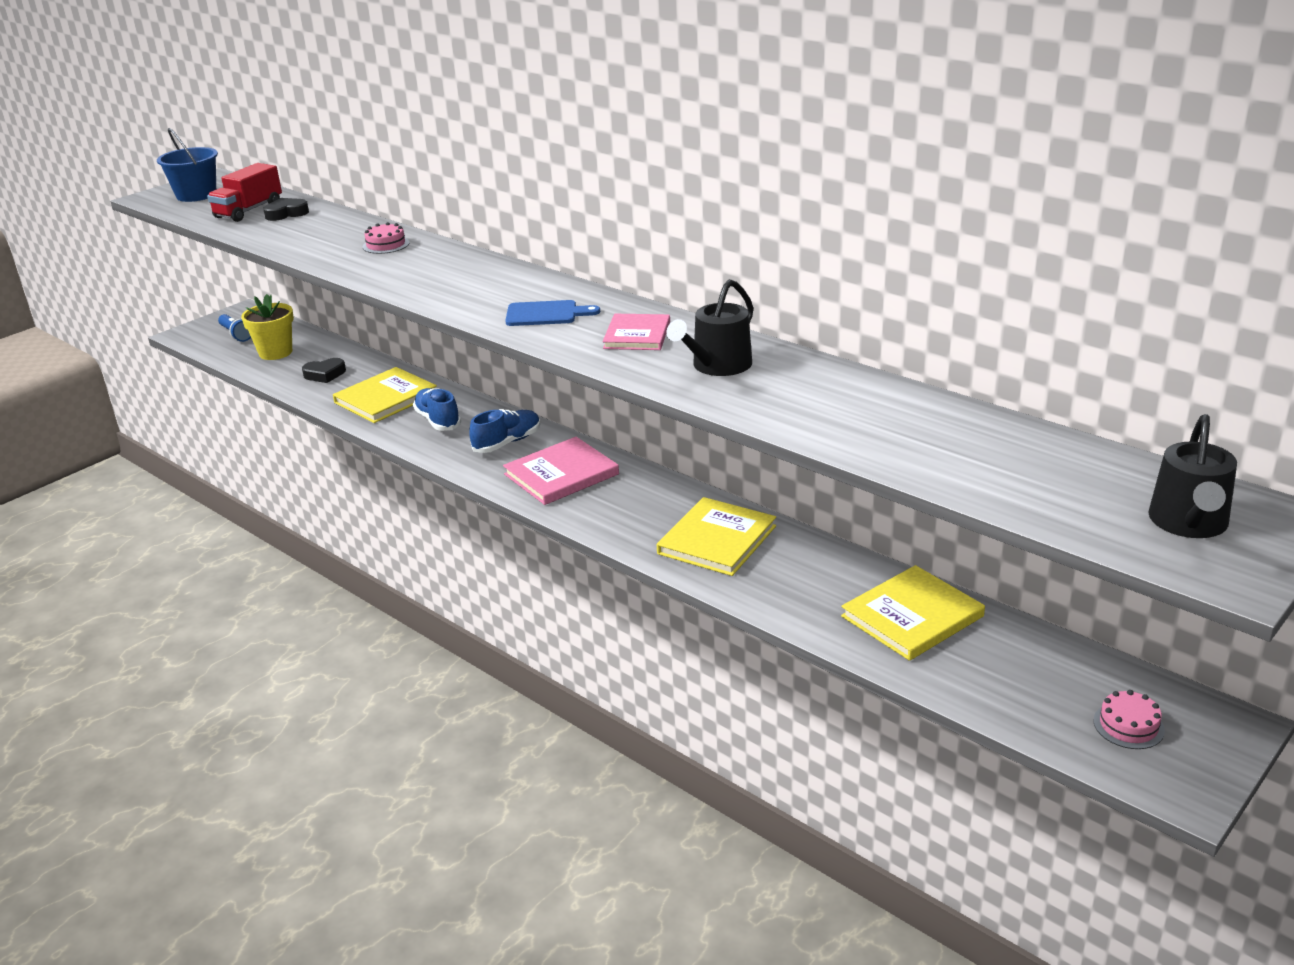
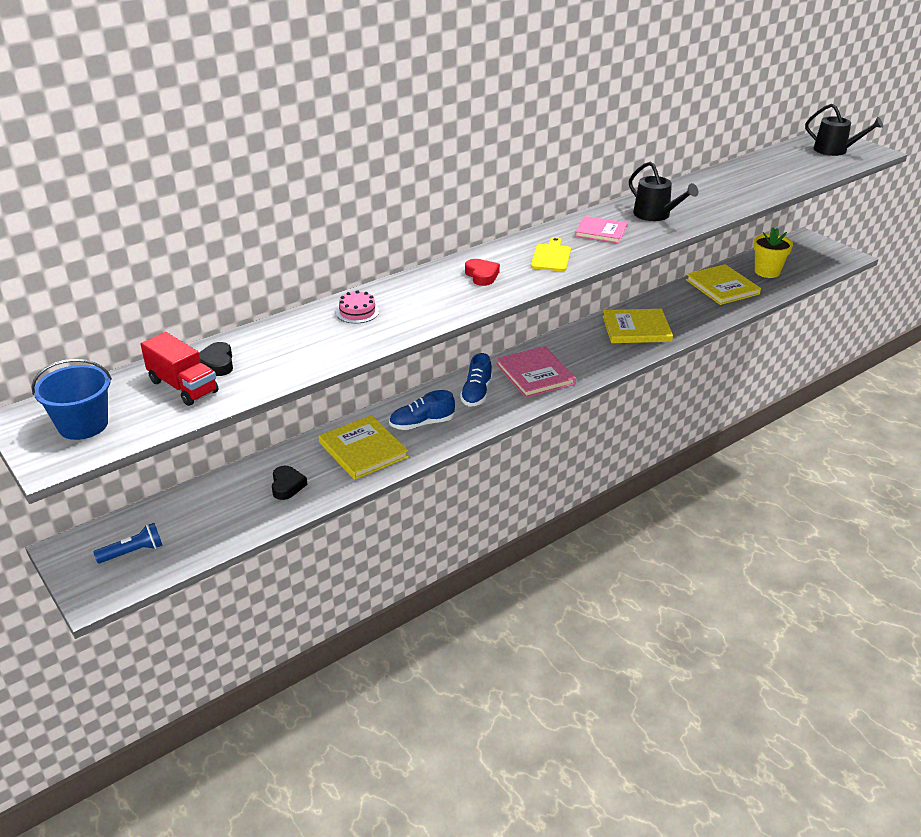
camera: 80 degrees left, 5 degrees up
yellow flower pot [241,294,294,360] -> yellow flower pot moved to [753,228,793,278]
blue shoe [469,409,540,453] -> blue shoe turned 135 degrees counterclockwise [460,353,492,407]
blue cutting board [505,300,600,326] -> yellow cutting board [531,237,571,271]
yellow book [657,497,776,576] -> yellow book turned 45 degrees counterclockwise [603,309,673,343]
pink cake [1093,690,1165,749] -> none
none -> red heart [465,259,500,286]

